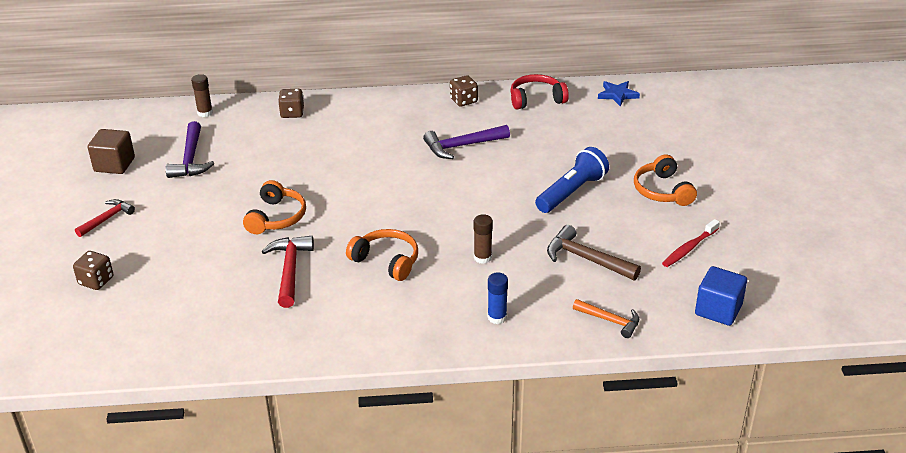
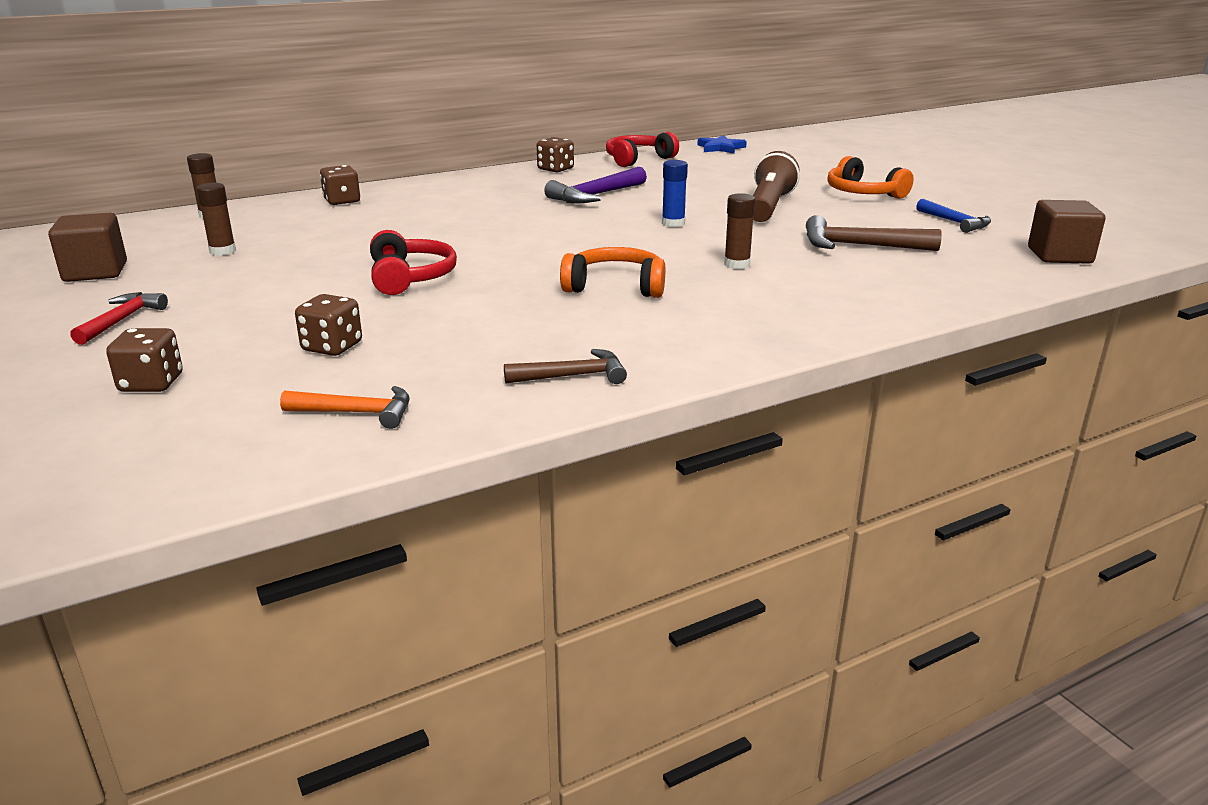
camera: 25 degrees left, 10 degrees down
purple hammer [166,121,215,178] -> brown glue stick [196,183,236,256]
orange headphones [243,180,306,234] -> red headphones [370,230,457,295]
red hammer [262,236,314,308] -> none
blue glue stick [488,272,508,324] -> blue glue stick moved to [662,160,688,227]
blue flashlight [535,147,609,213] -> brown flashlight [753,151,800,222]
orange hammer [573,299,639,338] -> orange hammer moved to [280,386,410,429]
red toothbrush [662,219,720,267] -> blue hammer [916,199,991,233]
blue cube [695,266,747,326] -> brown cube [1028,200,1105,264]
none -> brown dice [295,294,362,356]
none -> brown hammer [504,349,627,384]

